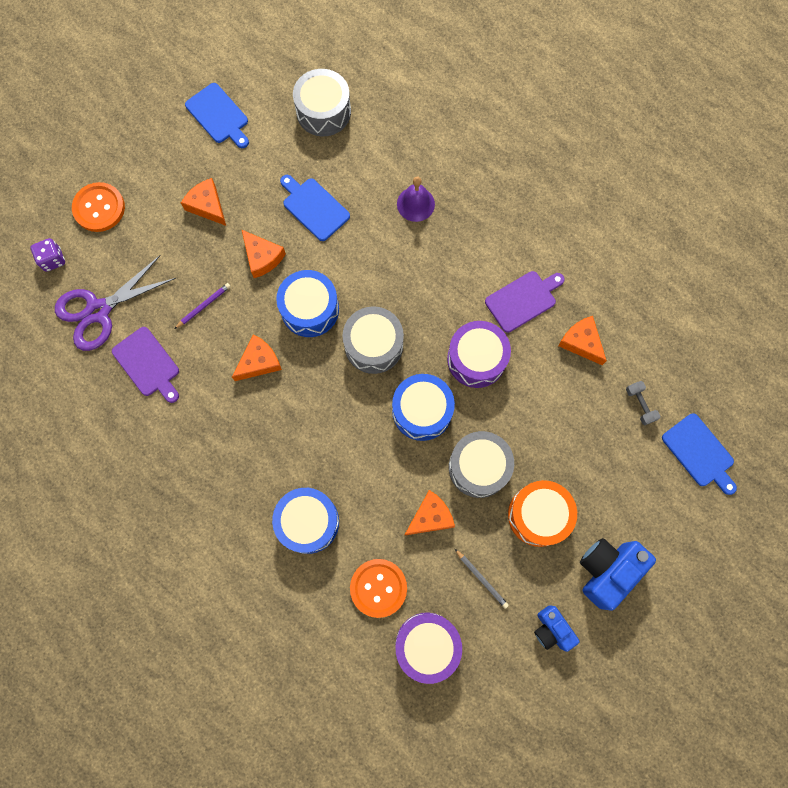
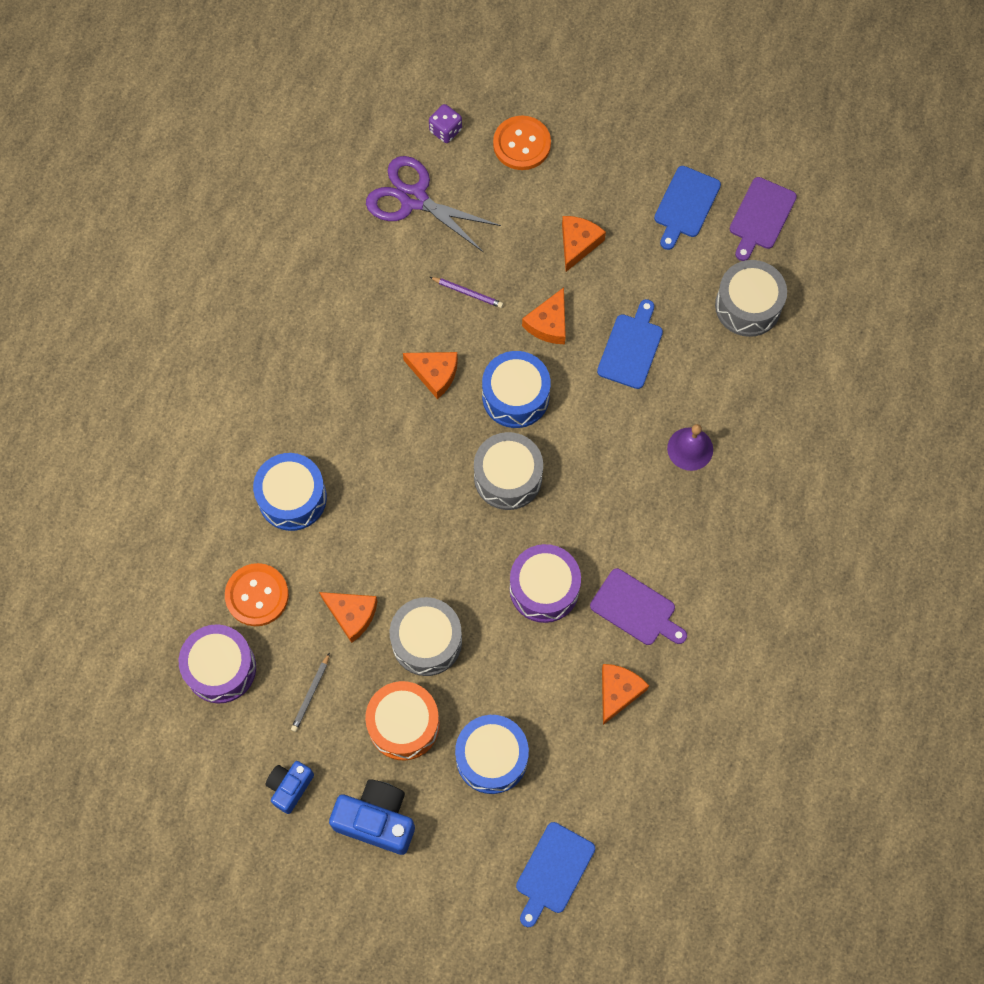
camera: 65 degrees right, 5 degrees down
purple cutting board [112,327,179,403] -> purple cutting board moved to [730,177,797,261]
blue drum [392,374,455,441] -> blue drum moved to [455,715,529,794]
grey dumbbell [626,381,661,425] -> none

